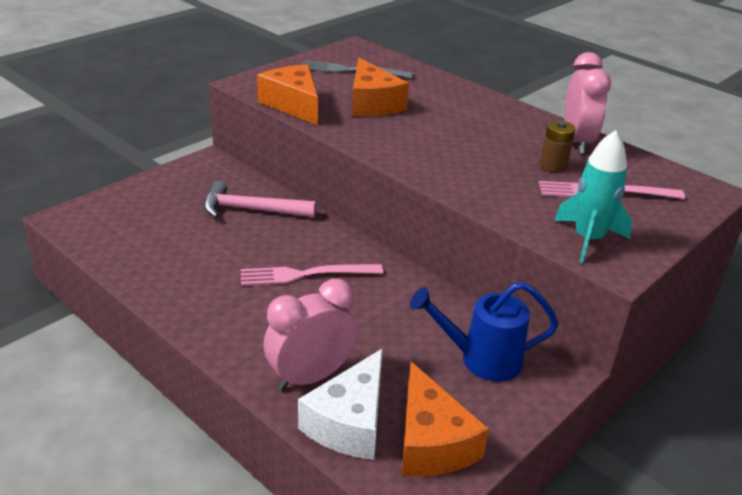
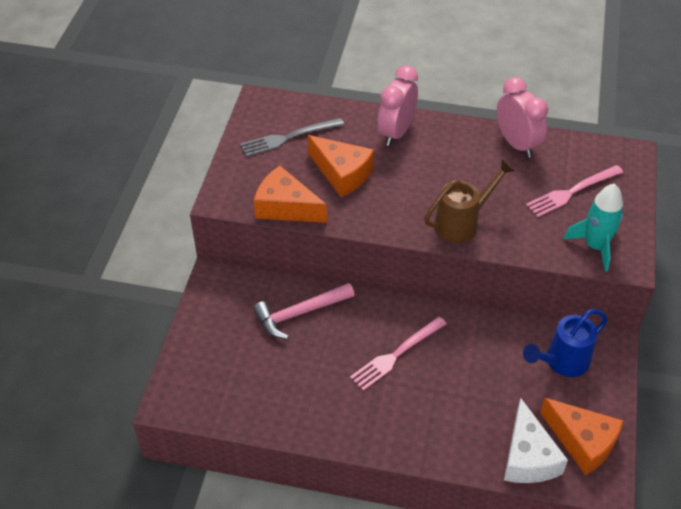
camera: 30 degrees left, 15 degrees up
pink clock [263,279,358,390] -> pink clock moved to [378,65,418,146]
brown battery [540,120,576,172] -> none
none -> brown watering can [424,159,515,243]

